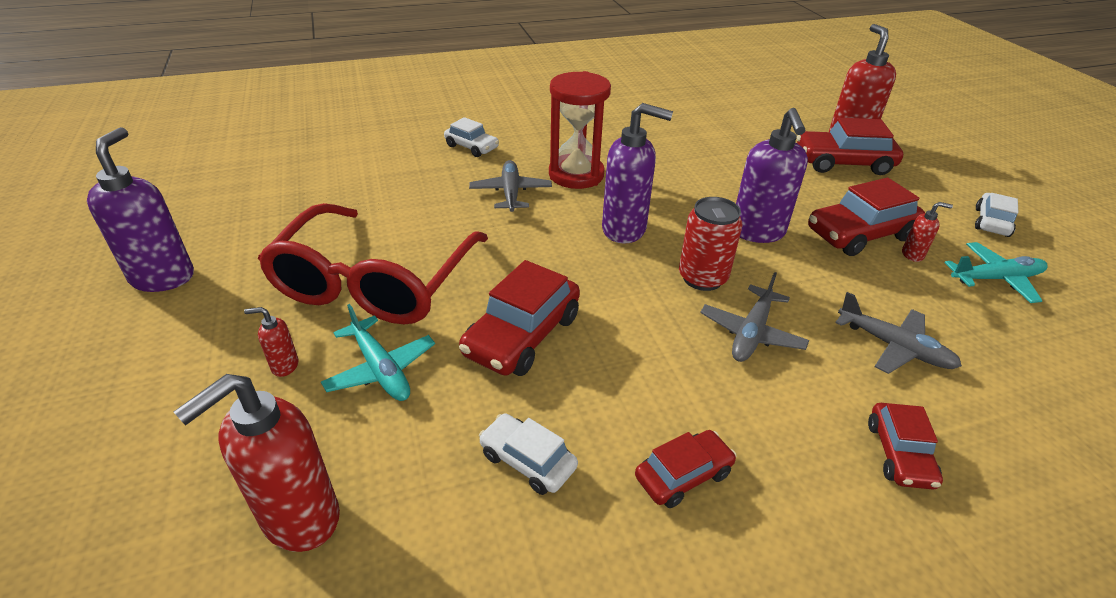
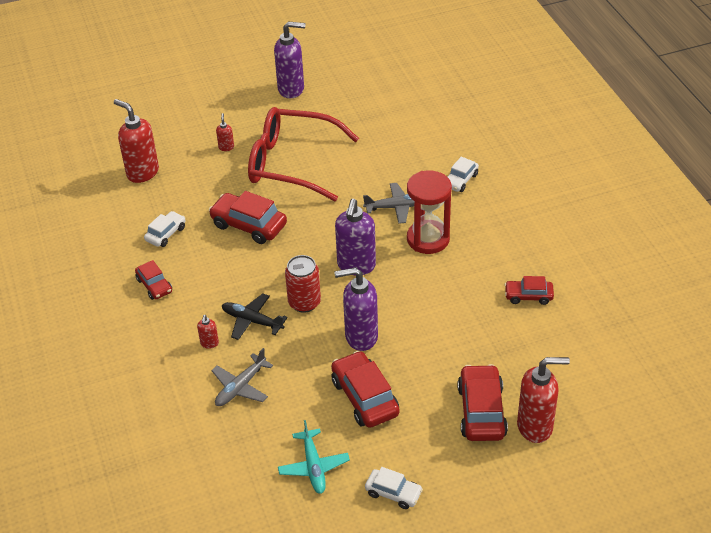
camera: 90 degrees right, 5 degrees up
turquoise plane [321,304,435,401] -> none
grey plane [700,272,809,362] -> black plane [222,294,288,340]
red car [868,403,943,490] -> red car moved to [505,276,554,305]
red soap dispenser [902,202,953,262] -> red soap dispenser moved to [197,315,219,349]

